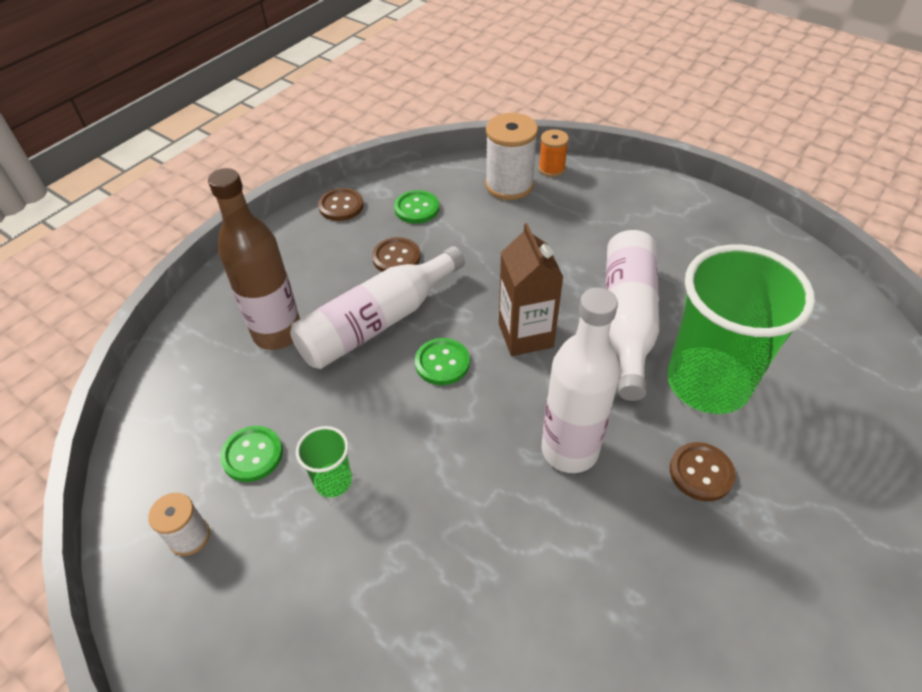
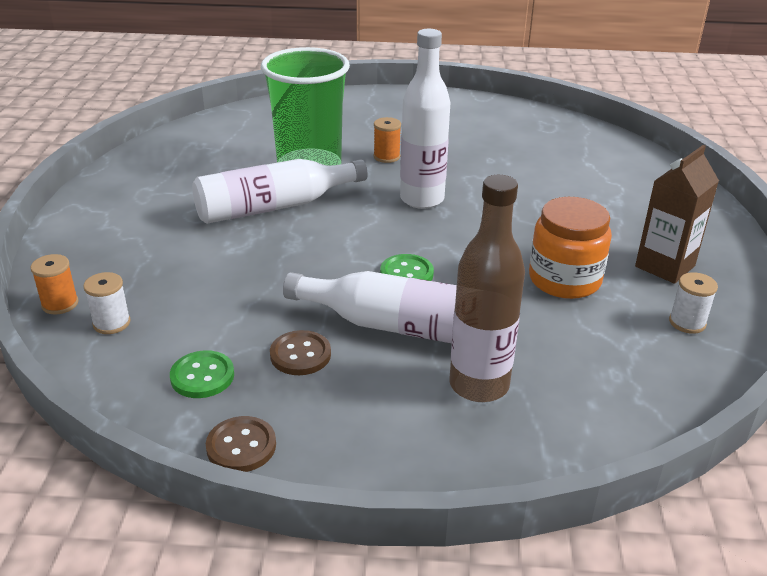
camera: 125 degrees left, 15 degrees down
green button [220,426,283,482] -> none
green cup [296,426,352,498] -> orange jar [529,197,612,299]
white spool [485,113,538,200] -> white spool [83,272,131,334], size x0.56
brown carton [499,223,563,356] -> brown carton moved to [635,145,719,284]
brown button [670,442,736,501] -> orange spool [373,117,401,163]

